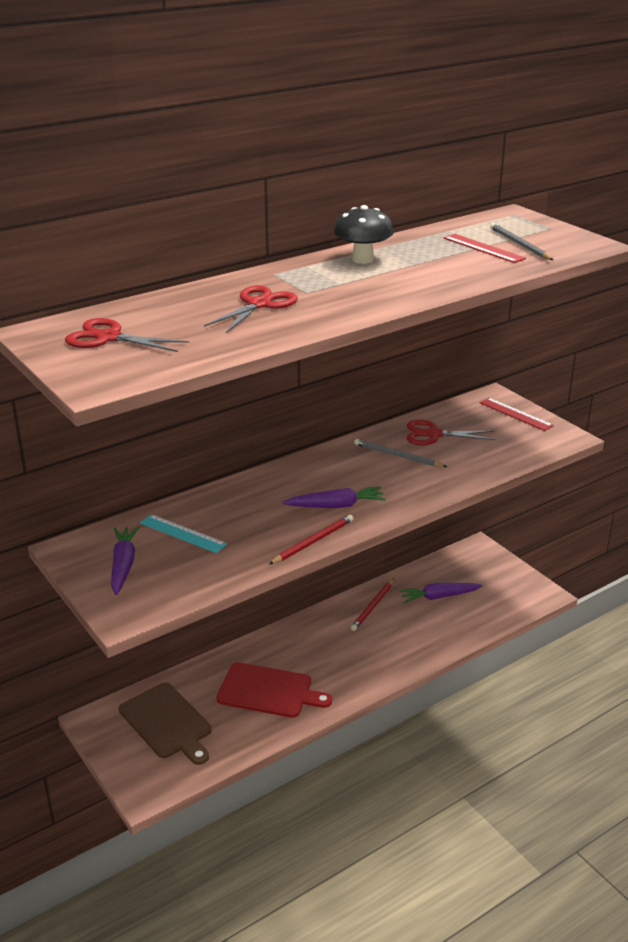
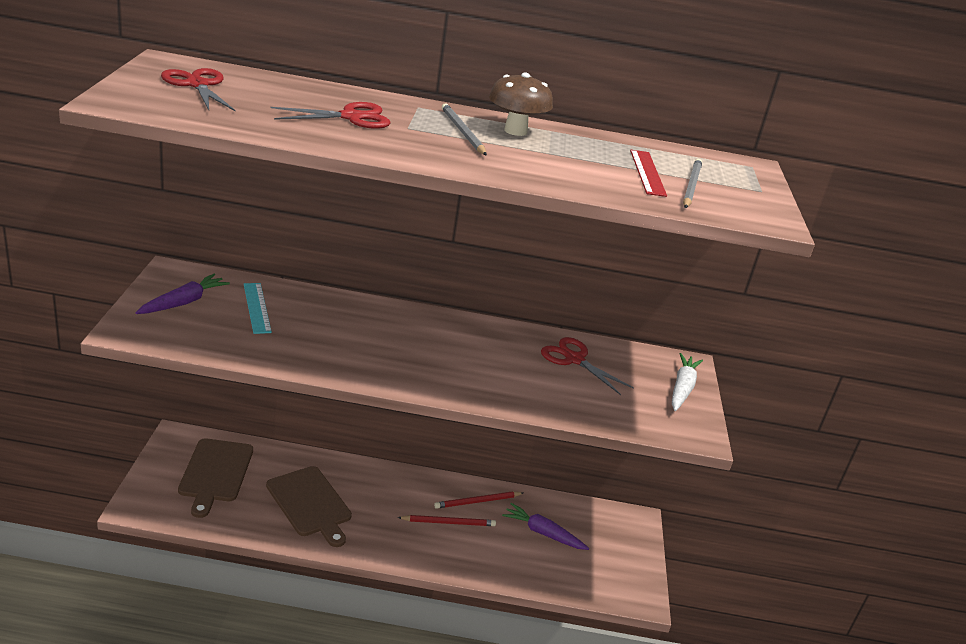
camera: 35 degrees right, 0 degrees up
red cutting board [217,662,332,718] -> brown cutting board [266,466,352,547]
red pencil [269,515,354,564] -> red pencil moved to [397,515,496,526]
purple carrot [282,487,386,508] -> none
black mushroom [334,205,394,264] -> brown mushroom [489,72,553,136]
grey pencil [354,439,447,467] -> grey pencil moved to [442,103,487,156]
red ruler [480,398,554,431] -> white carrot [672,353,703,411]

